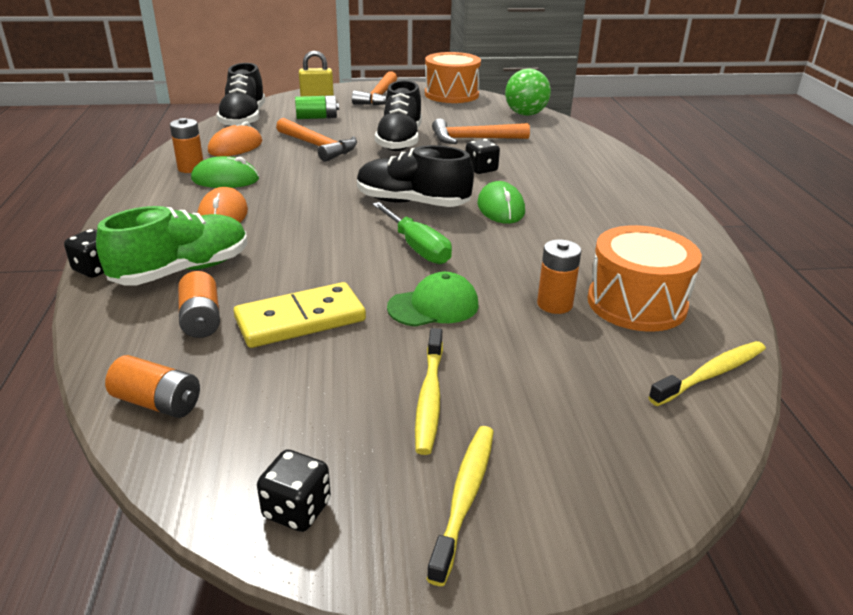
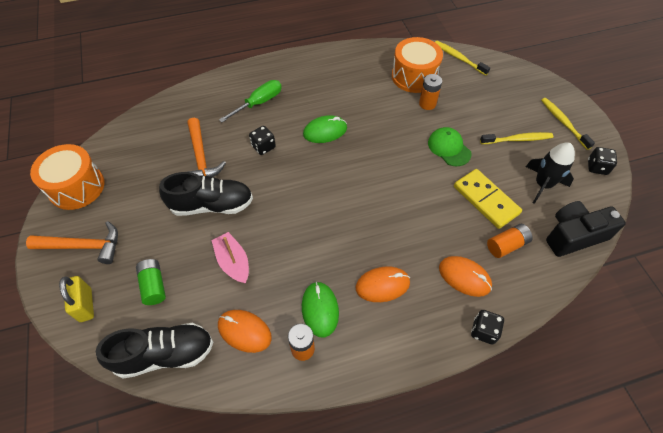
camera: 100 degrees left, 25 degrees up
green shoe [96,206,247,286] -> orange mouse [439,256,492,297]
orange battery [105,355,200,418] -> black camera [546,201,626,257]
orange hammer [276,118,357,162] -> pink boat [212,232,249,283]
black shoe [357,145,474,207] -> none
green screwdriver [372,202,452,264] -> green screwdriver moved to [219,80,282,123]
yellow toothbrush [426,426,494,586] -> yellow toothbrush turned 60 degrees clockwise [541,98,595,150]
green ball [505,69,551,116] -> none
none -> black rocket [526,143,575,204]

